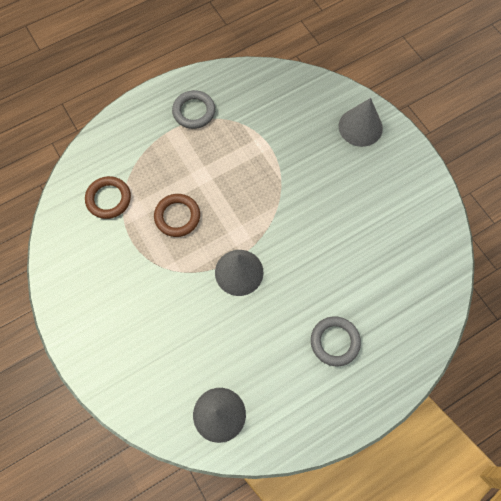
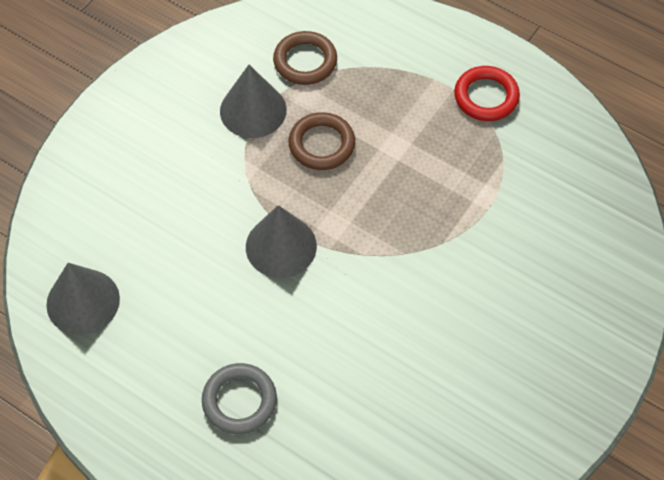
camera: 65 degrees right, 10 degrees down
grey ring [172,90,215,129] -> red ring [454,66,520,121]
grey cone [338,98,383,147] -> grey cone moved to [220,65,287,138]

